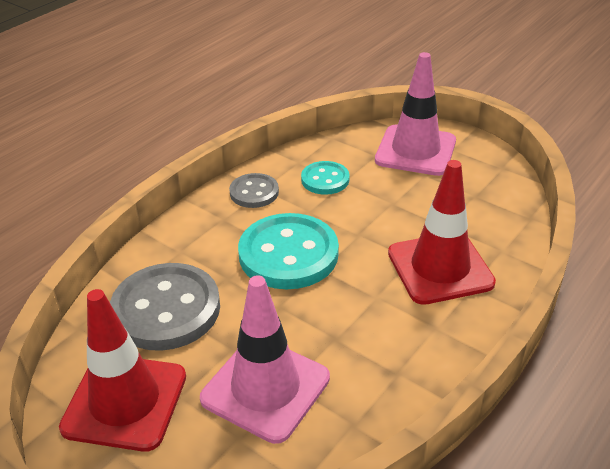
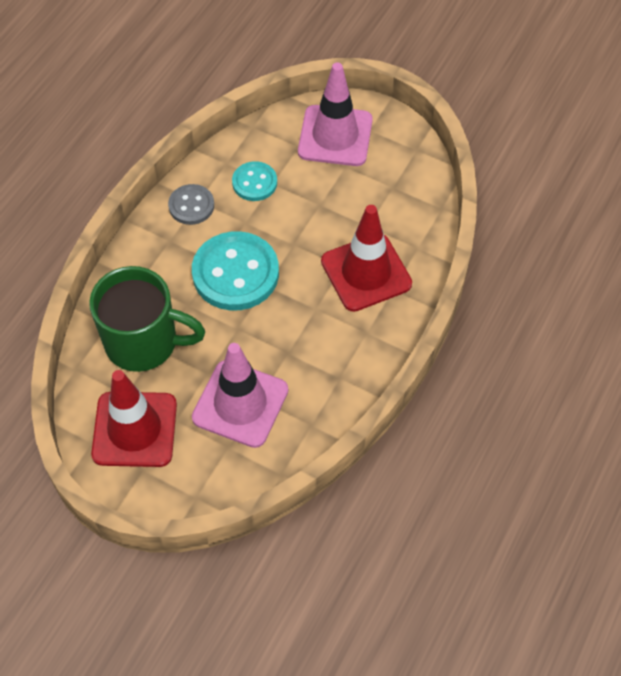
camera: 10 degrees left, 20 degrees up
grey button [110,263,220,351] -> green mug [89,266,205,372]

